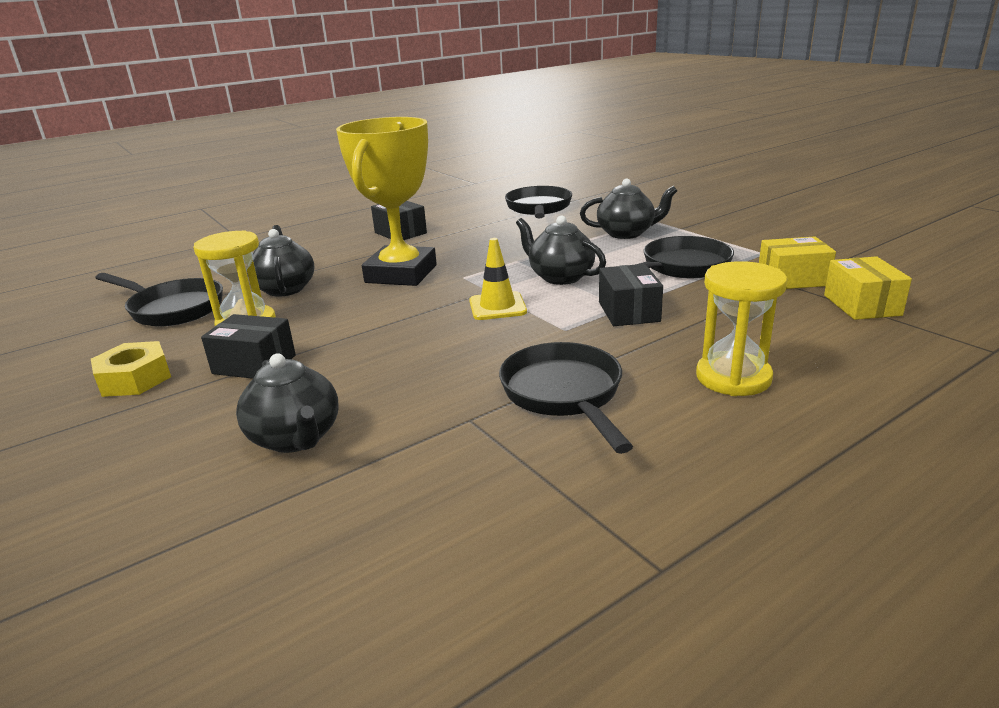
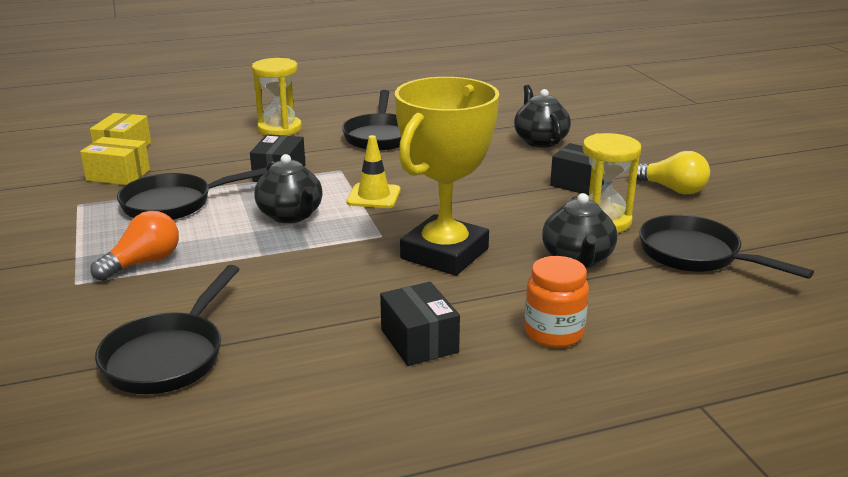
camera: 165 degrees left, 0 degrees up
yellow nut [91,341,171,397] -> yellow light bulb [629,151,710,194]
black teapot [580,178,677,239] -> orange light bulb [91,211,179,281]
none -> orange jar [524,256,589,348]

